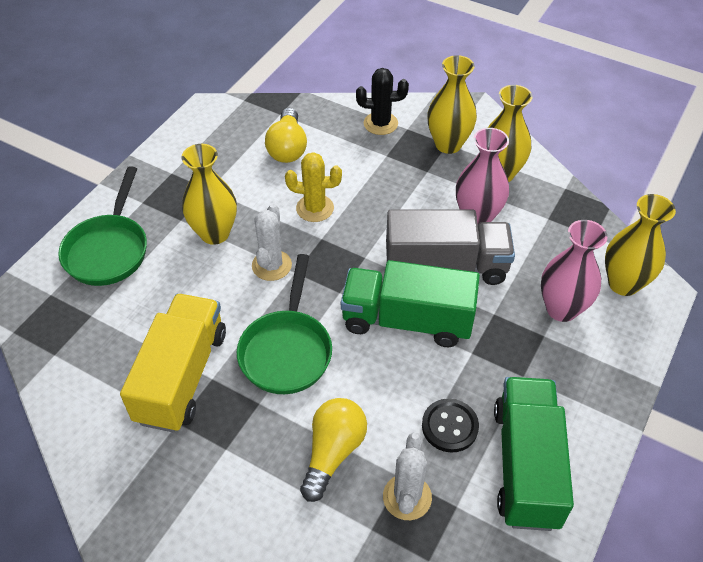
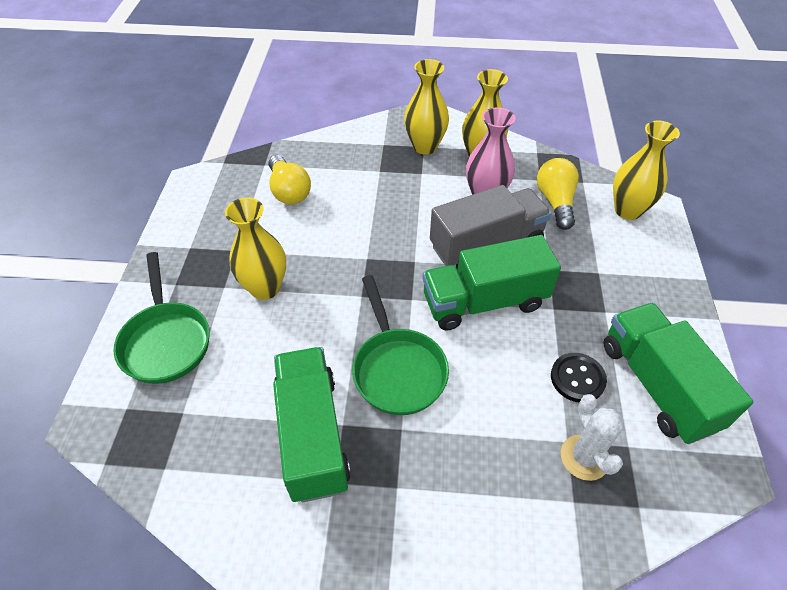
camera: 25 degrees left, 0 degrees up
yellow truck [120,294,226,432] -> green truck [273,347,351,503]
white cactus [252,204,292,281] -> none
yellow cactus [285,152,342,222] -> none
yellow light bulb [300,398,367,502] -> yellow light bulb moved to [537,158,579,230]
black cactus [356,68,409,135] -> none
pink vase [541,220,608,322] -> none

